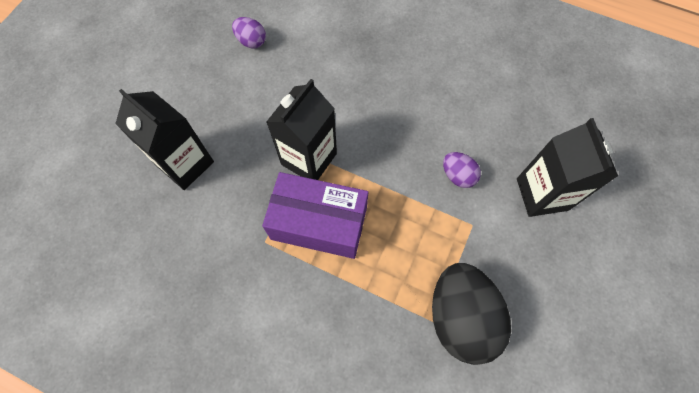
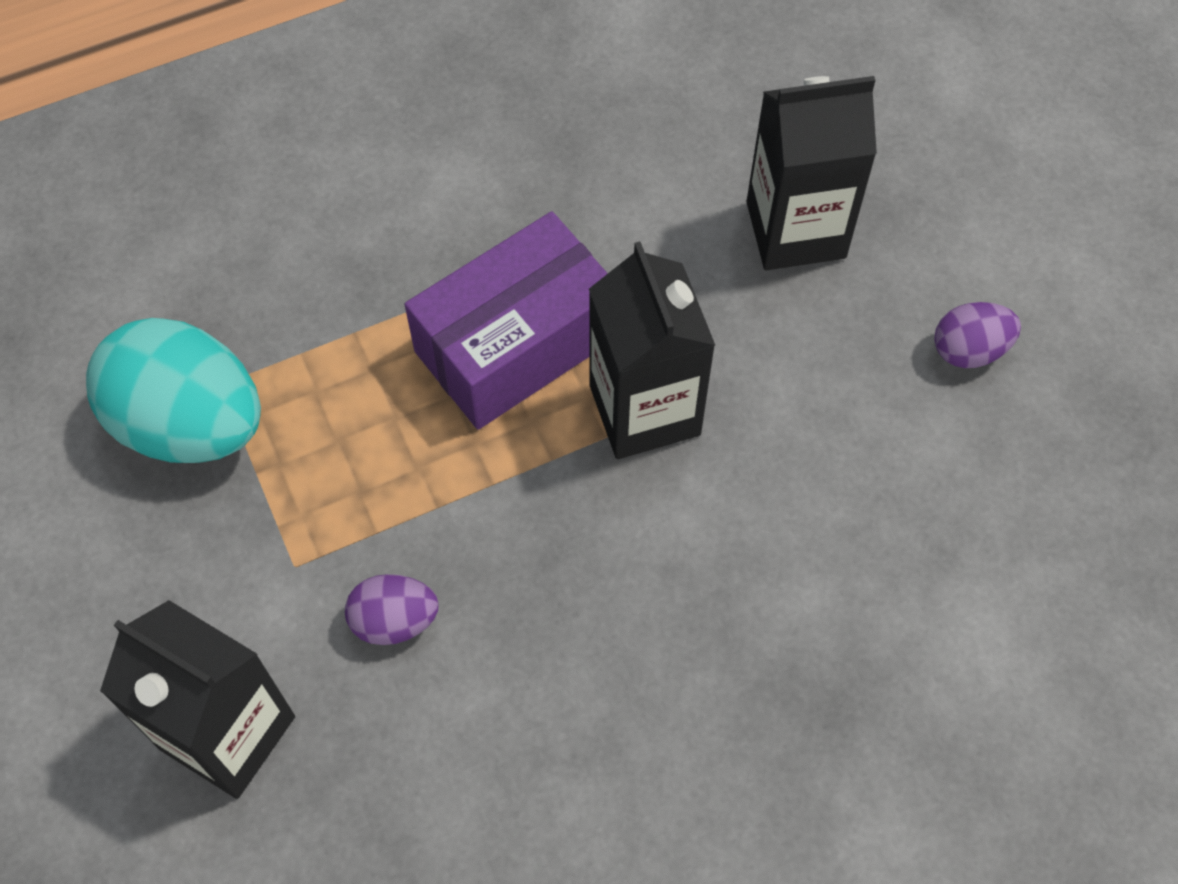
camera: 130 degrees right, 5 degrees down
purple egg [232,17,266,49] -> purple egg moved to [934,302,1021,368]
black egg [432,263,511,365] -> turquoise egg [86,318,261,463]

